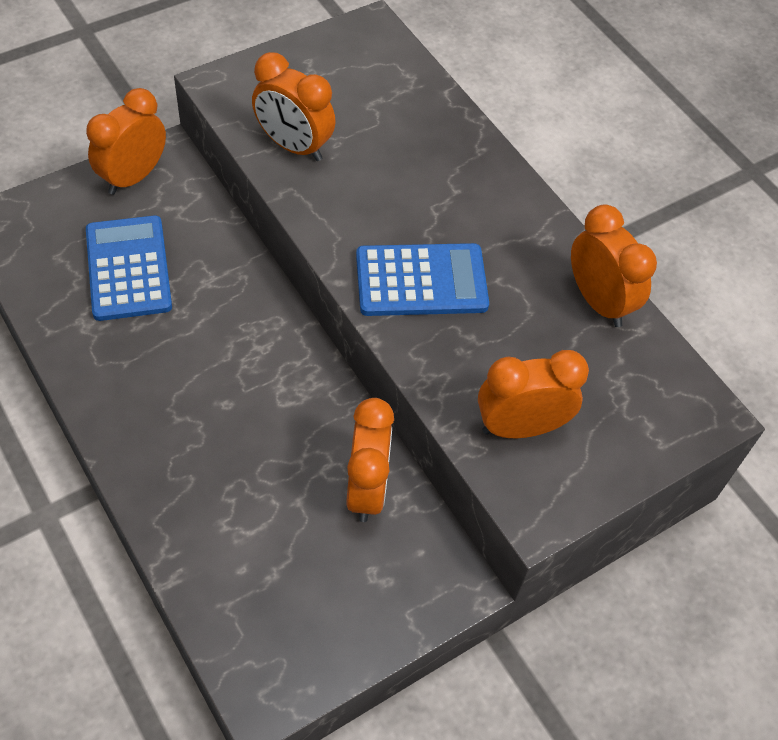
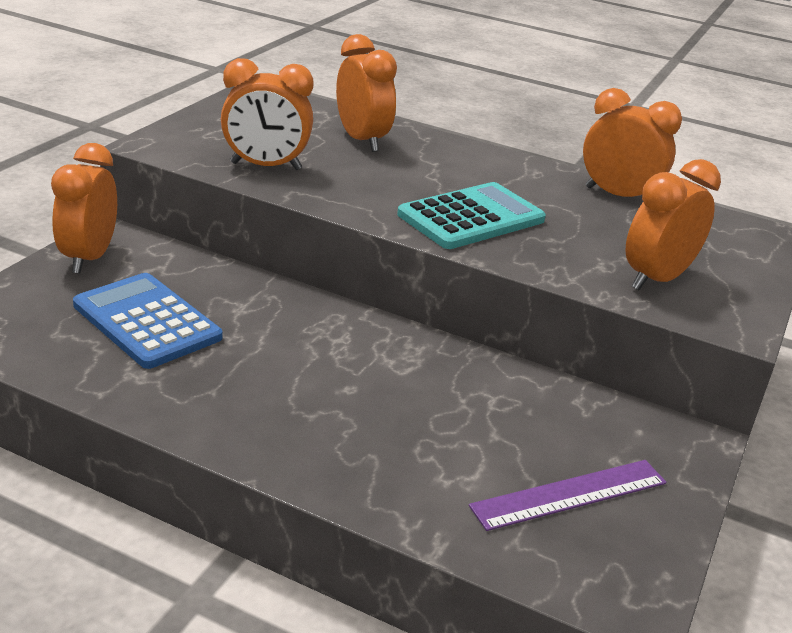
camera: 30 degrees left, 25 degrees down
orange clock [346,398,394,522] -> orange clock moved to [336,34,397,152]
blue calculator [356,243,489,316] -> turquoise calculator [397,182,546,249]
none -> purple ruler [469,460,666,531]

